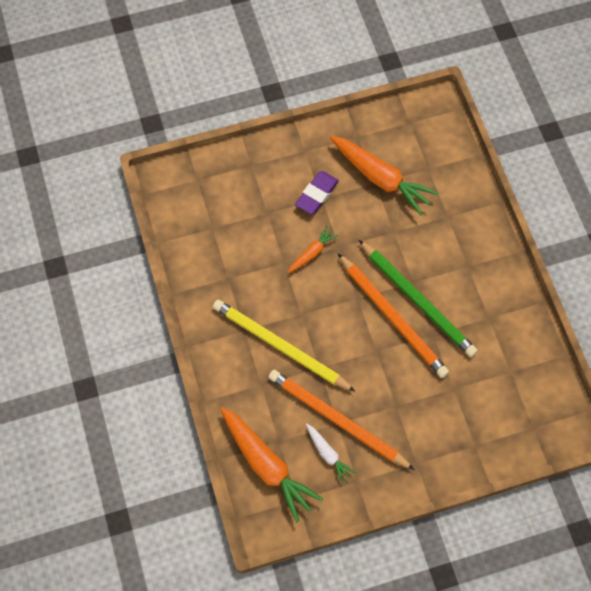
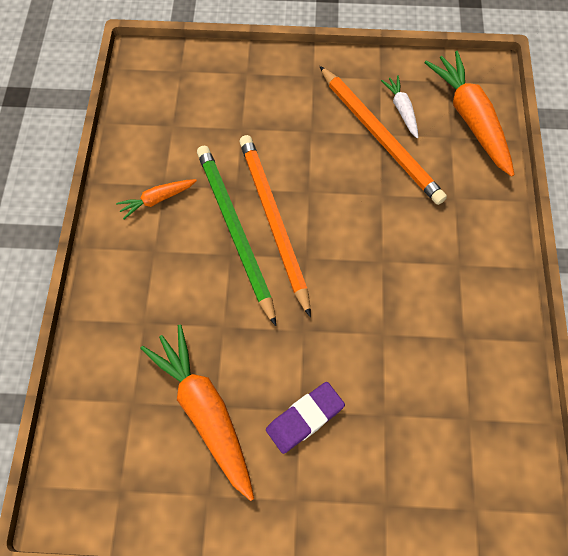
camera: 160 degrees left, 0 degrees up
yellow pencil [213,300,356,392] -> none
orange carrot [288,226,339,273] -> orange carrot moved to [116,179,197,219]

